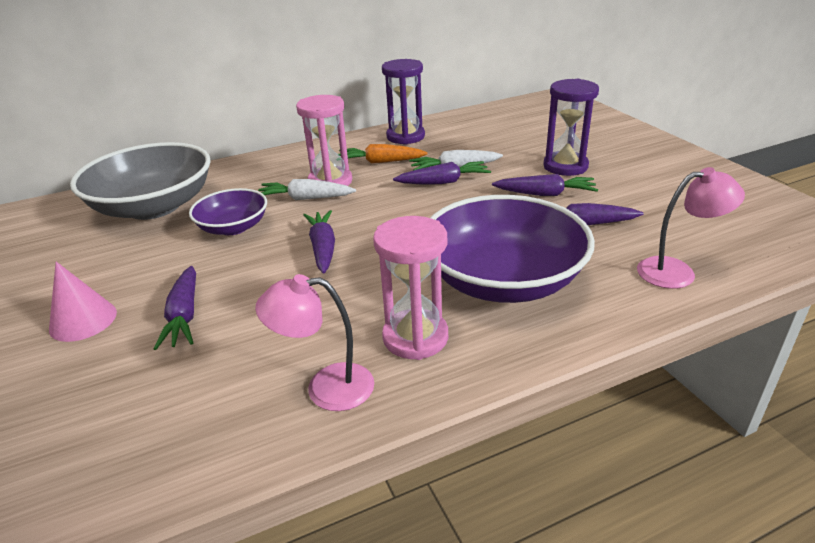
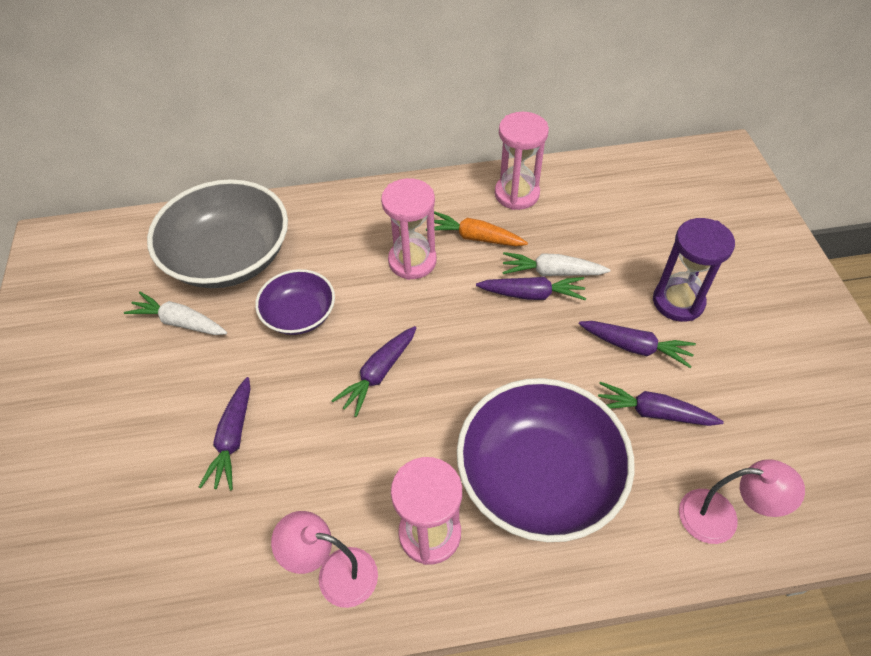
camera: 15 degrees right, 20 degrees up
pink cone [49,262,117,342] -> none
white carrot [258,179,356,200] -> white carrot moved to [124,292,227,335]
purple carrot [303,210,335,274] -> purple carrot turned 150 degrees counterclockwise [331,326,417,417]
purple hourglass [382,59,425,145] -> pink hourglass [495,112,549,210]

